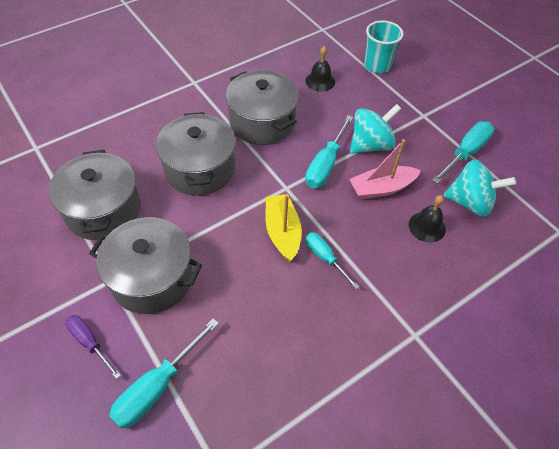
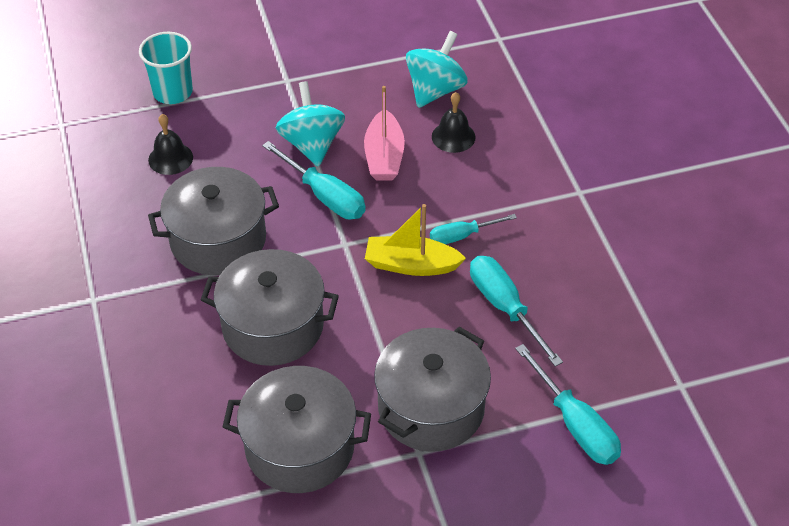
camera: 70 degrees left, 5 degrees down
purple screwdriver [66,315,121,379] -> none
turquoise screwdriver [432,121,494,184] -> turquoise screwdriver moved to [470,256,563,366]

